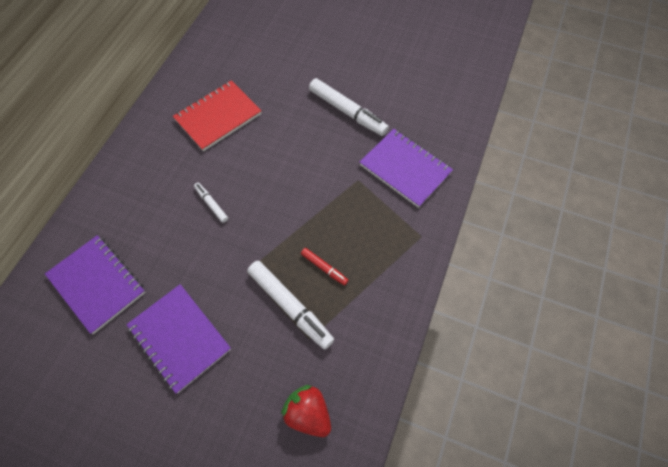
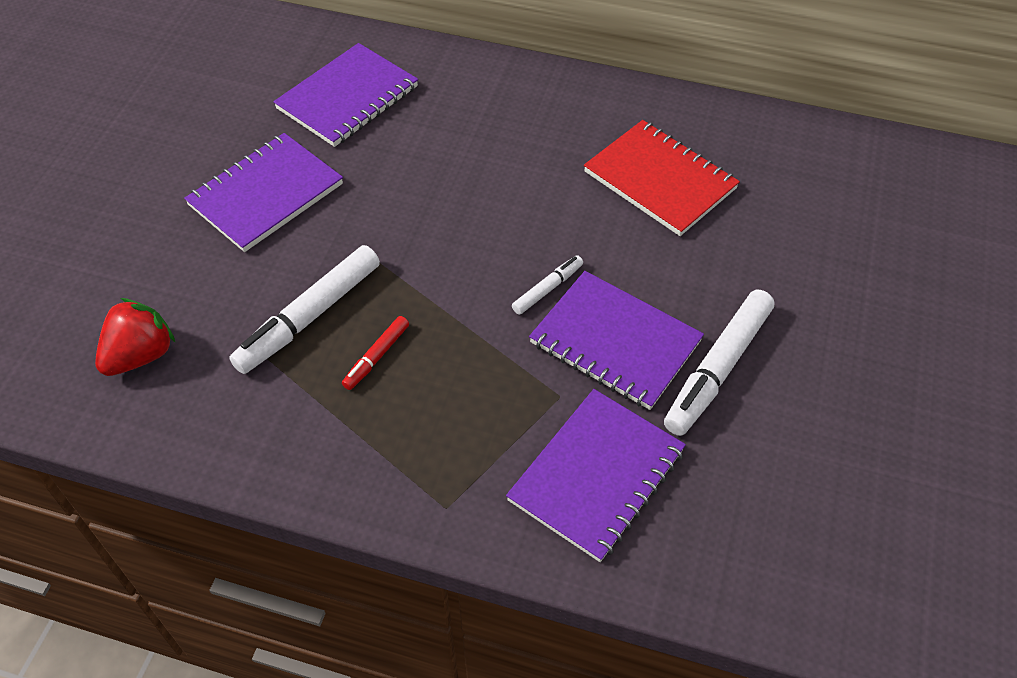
camera: 85 degrees right, 10 degrees down
white marker [194,183,228,223] -> white marker moved to [512,255,583,315]
none -> purple notebook [529,271,704,410]

